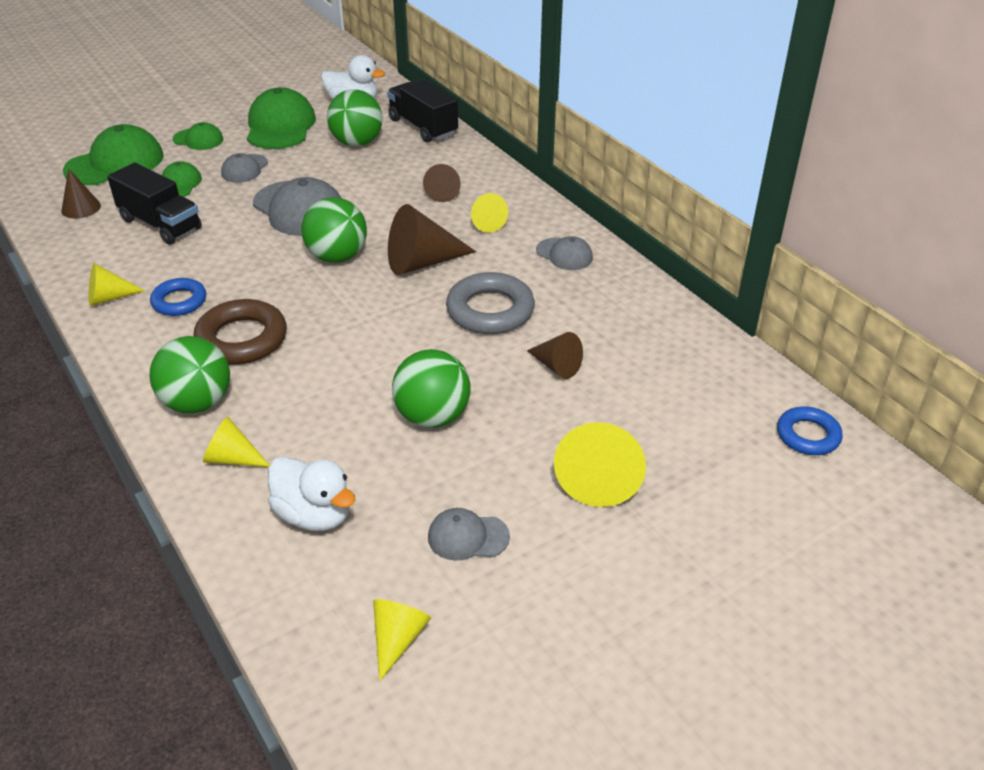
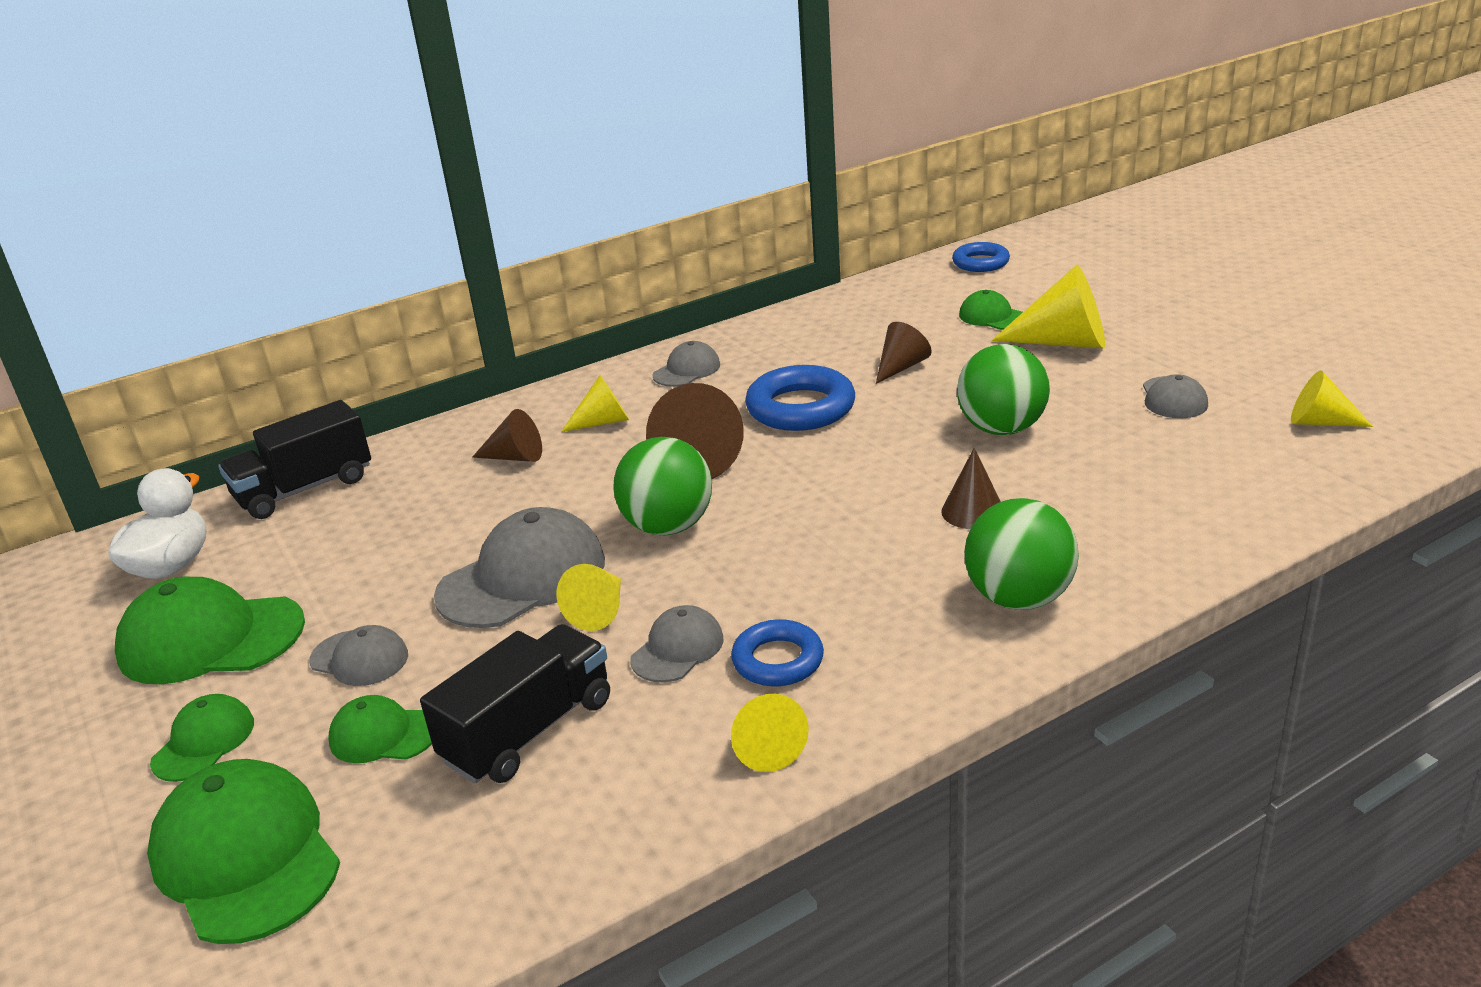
camera: 85 degrees left, 10 degrees down
brown cone [61,168,101,219] -> brown cone moved to [941,448,1001,529]
brown ring [194,299,287,365] -> none
yellow cone [203,417,270,467] -> yellow cone moved to [557,564,621,631]
white duck [268,456,355,531] -> none
green ball [327,89,383,146] -> none
grey ring [446,272,535,334] -> blue ring [745,365,855,431]
none -> grey cap [630,605,724,682]
none -> green cap [959,290,1023,330]

